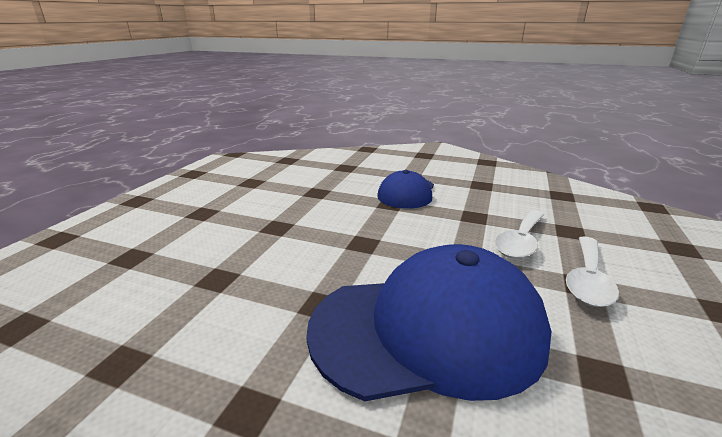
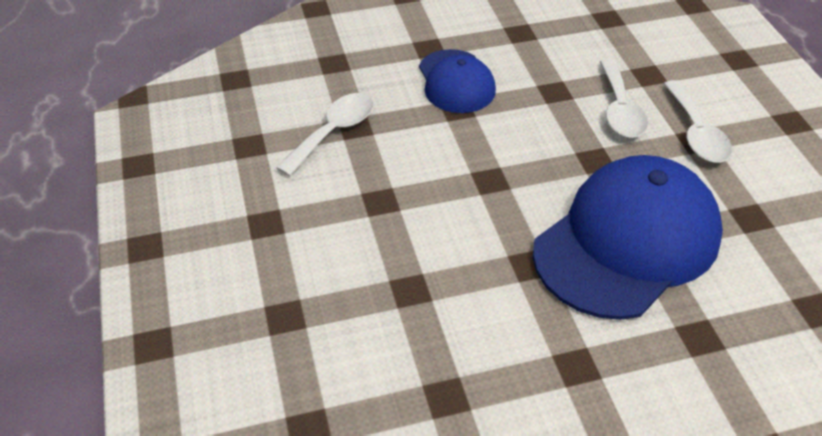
camera: 35 degrees left, 20 degrees up
none -> white spoon [276,93,374,176]

